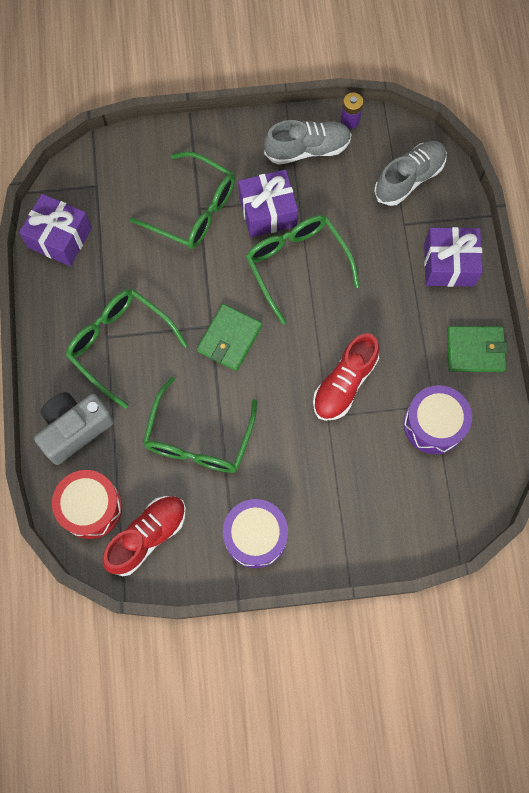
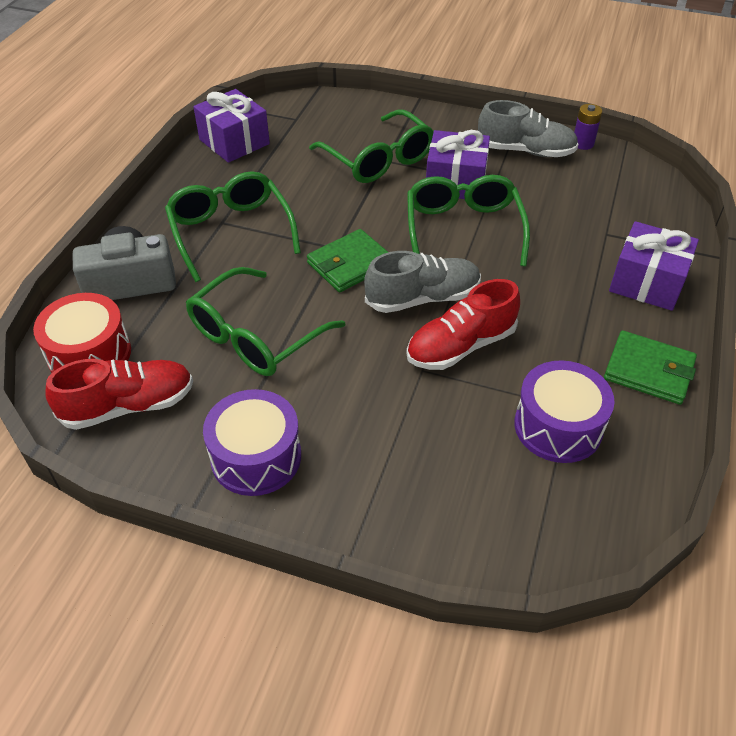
camera: 25 degrees right, 25 degrees down
grey shoe [374,141,447,206] -> grey shoe moved to [364,251,481,313]

